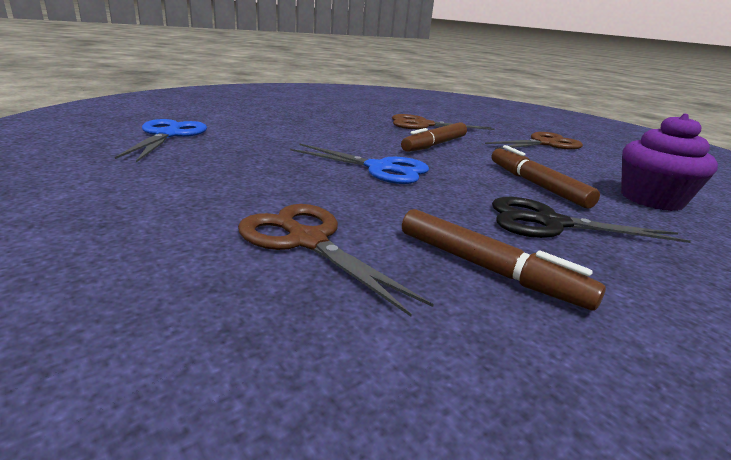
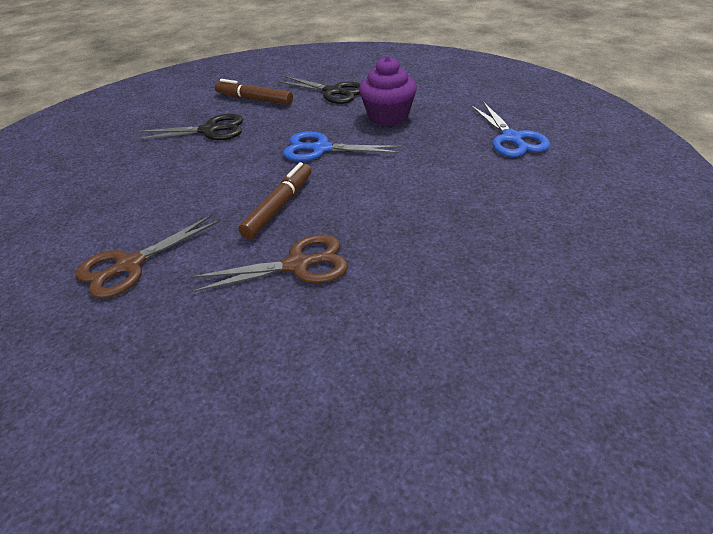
camera: 170 degrees right, 15 degrees up
brown scissors [238,204,434,317] -> black scissors [277,76,361,104]
brown marker [492,145,600,209] -> none
purple cupcake [621,114,718,211] -> purple cupcake moved to [359,56,417,126]

